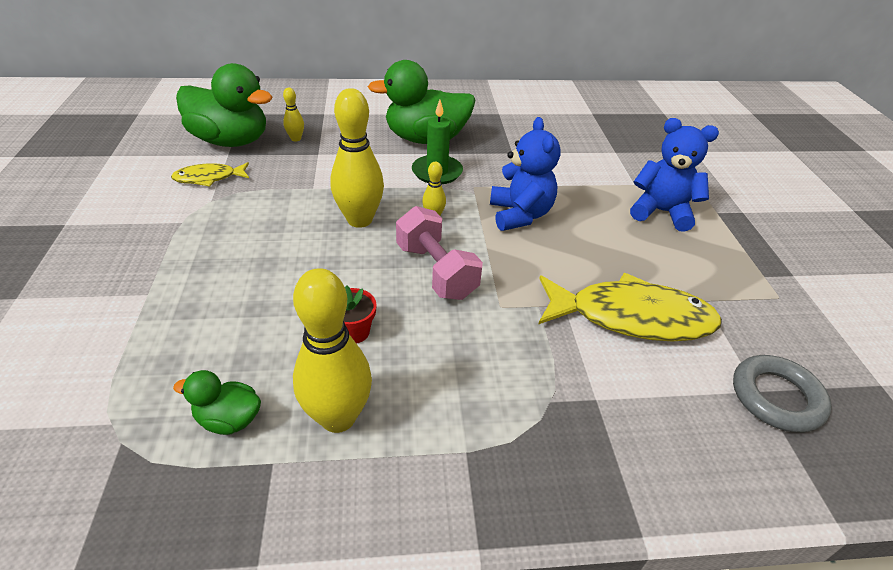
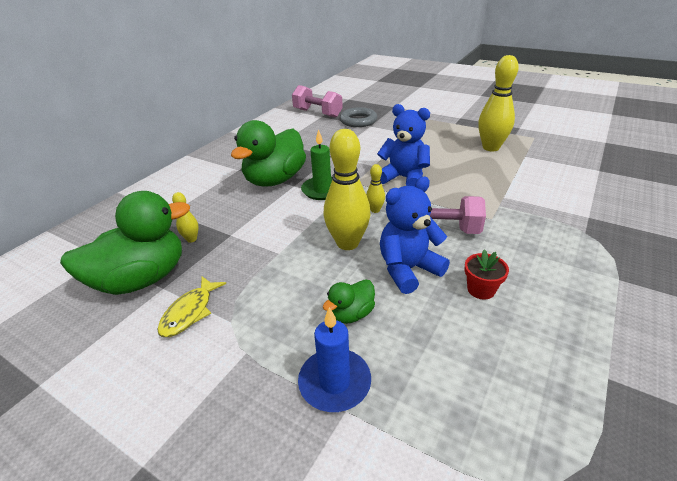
camera: 50 degrees left, 5 degrees down
green duck [173,370,261,435] -> green duck moved to [323,279,375,324]
yellow bowling pin [293,268,372,433] -> yellow bowling pin moved to [478,55,519,151]
yellow fish [538,273,722,341] -> none
blue teddy bear [630,118,719,232] -> blue teddy bear moved to [380,177,450,294]
grey ring [733,355,832,433] -> grey ring moved to [340,107,377,127]
none -> pink dumbbell [292,85,343,118]
none -> blue candle [298,307,371,412]

